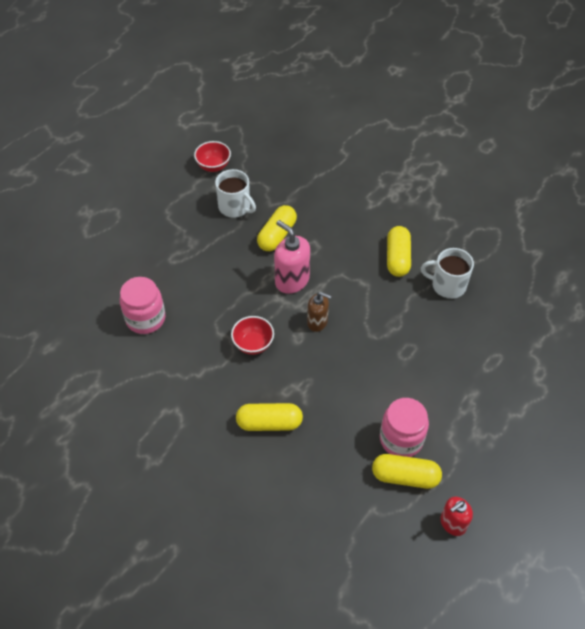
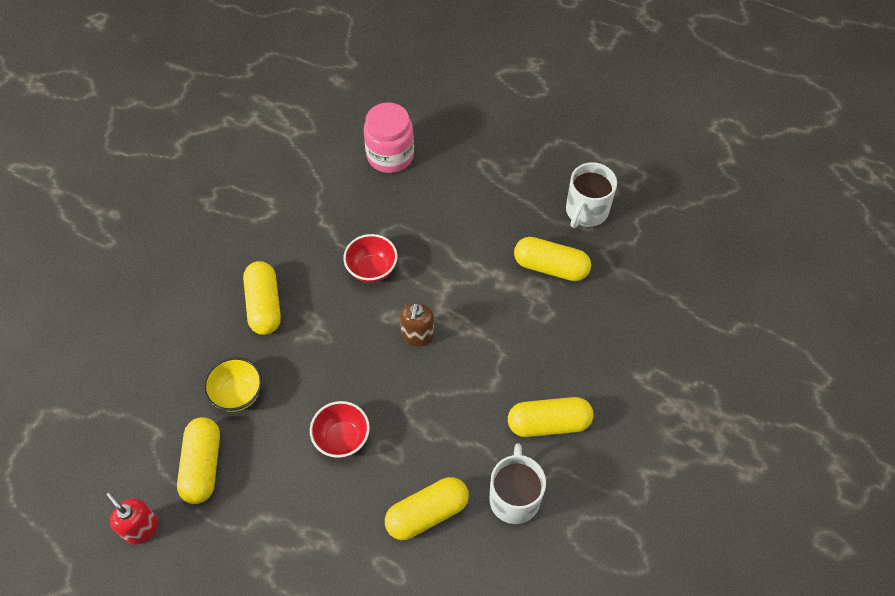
camera: 80 degrees right, 5 degrees up
red bowl [194,141,231,172] -> red bowl moved to [310,401,370,458]
pink soap dispenser [274,220,310,294] -> none
pink jar [380,398,429,457] -> none
none -> yellow bowl [203,357,262,412]
none -> yellow capsule [385,477,469,540]

